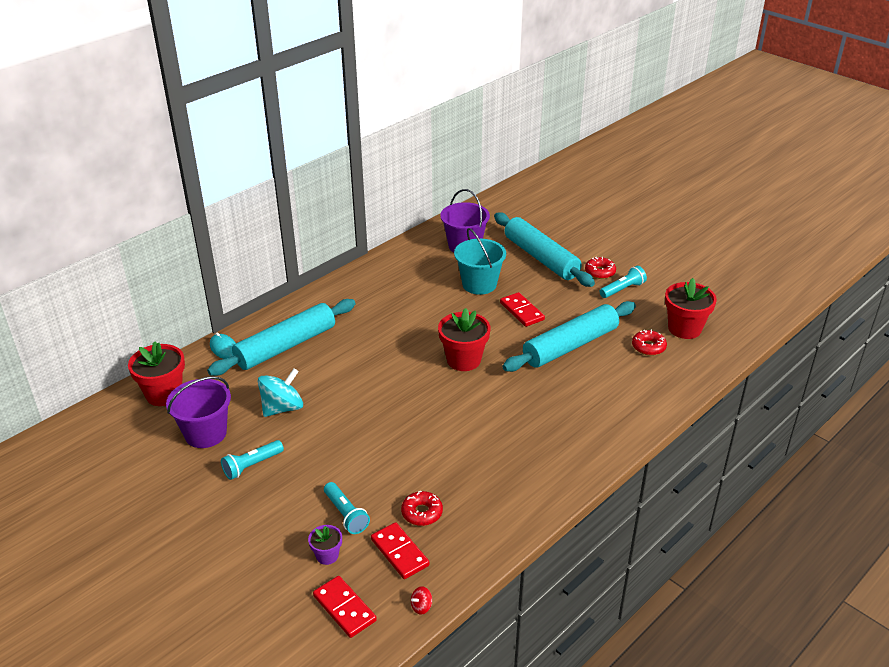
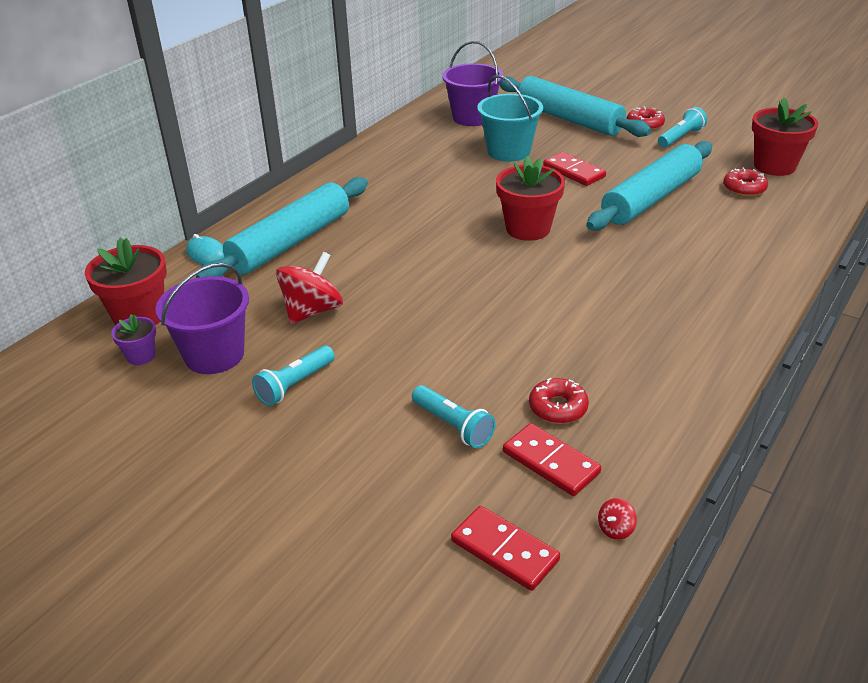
camera: 10 degrees left, 0 degrees up
turquoise spinning top [258,368,303,417] -> red spinning top [276,252,343,324]
purple flower pot [308,525,342,565] -> purple flower pot moved to [111,314,156,365]

